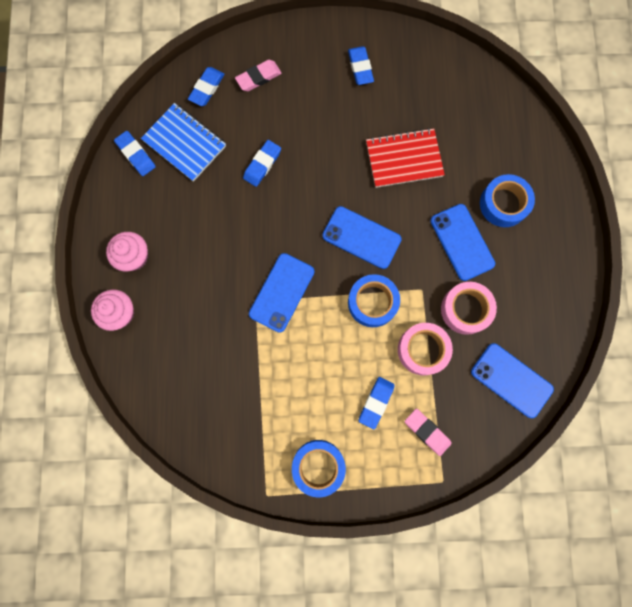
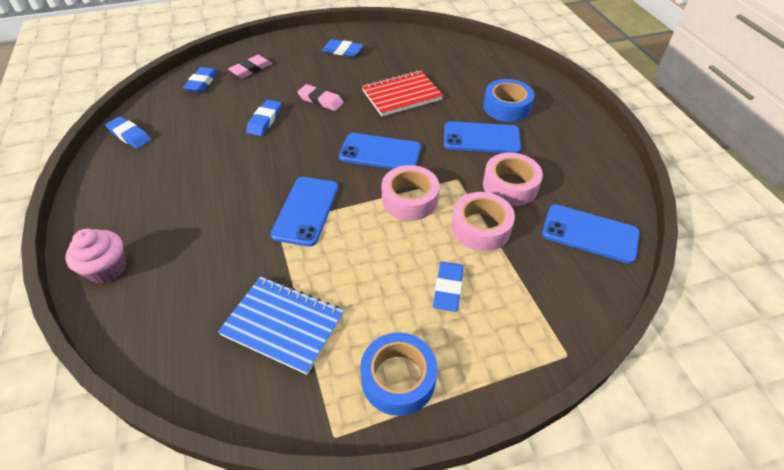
camera: 15 degrees left, 30 degrees down
pink cupcake [106,232,148,271] -> none
blue notebook [141,103,226,182] -> blue notebook moved to [218,276,344,375]
blue eraser [348,46,374,85] -> blue eraser turned 45 degrees counterclockwise [322,39,363,57]
blue tape [348,274,400,327] -> pink tape [382,165,439,221]
pink eraser [405,409,452,456] -> pink eraser moved to [298,84,344,111]
blue phone [430,204,495,281] -> blue phone turned 45 degrees counterclockwise [444,121,521,153]

